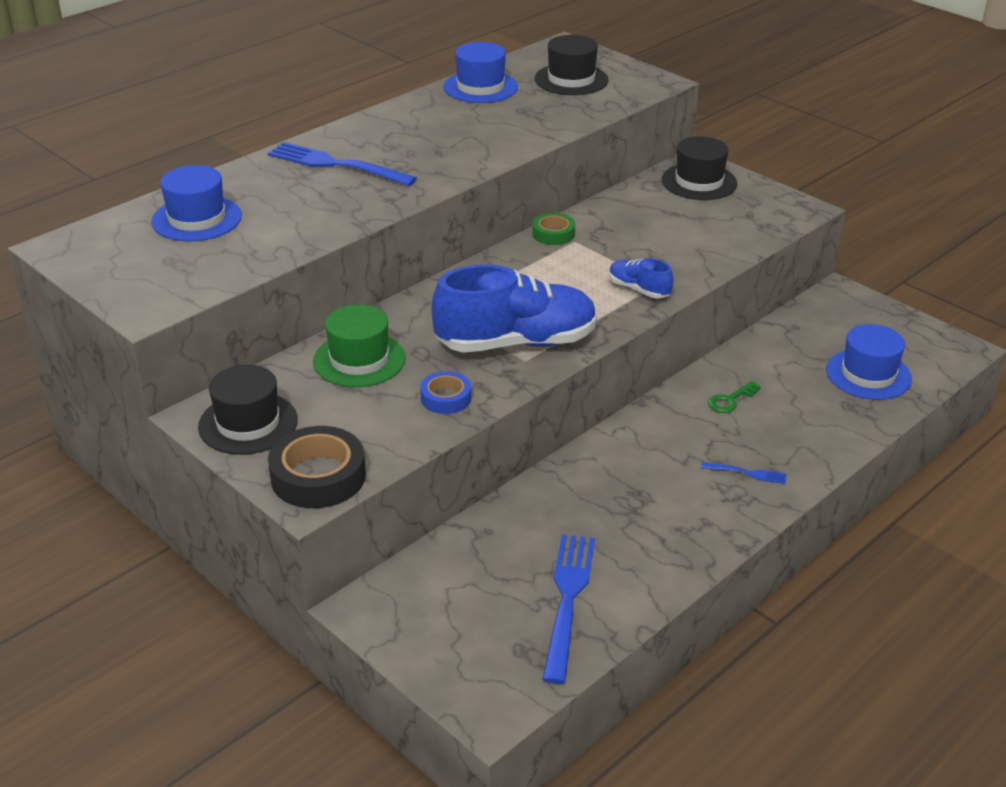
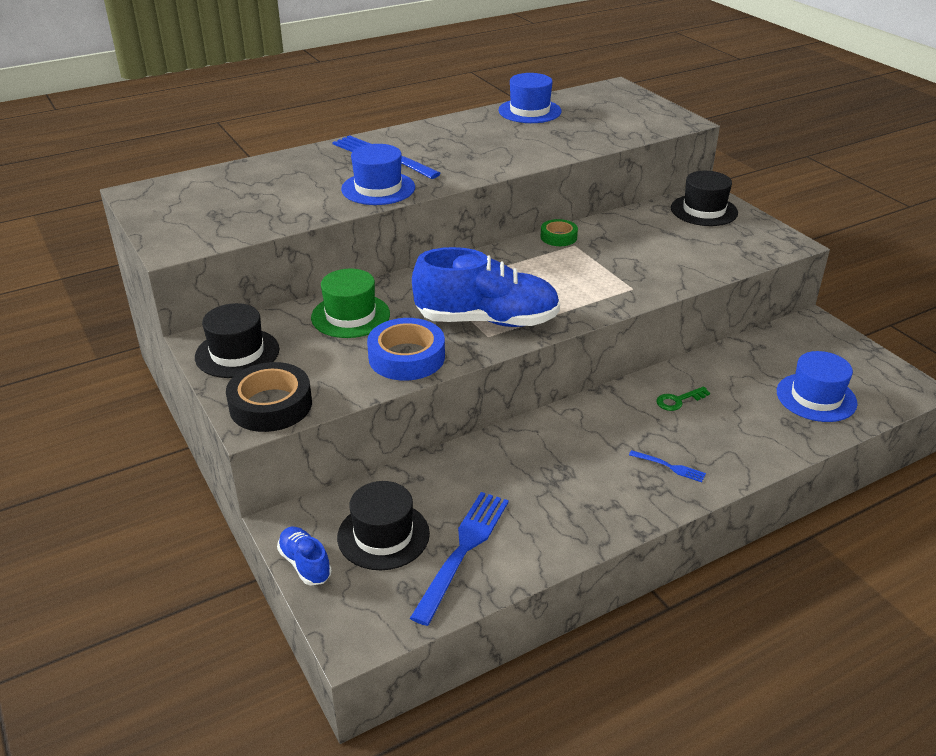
camera: 15 degrees right, 0 degrees up
blue hat [151,165,242,242] -> blue hat moved to [341,144,415,205]
blue tape [420,371,471,414] -> blue tape [367,318,445,381], size x1.72
black hat [535,35,608,95] -> black hat moved to [337,481,430,570]
blue shoe [609,258,673,299] -> blue shoe moved to [277,527,332,585]

